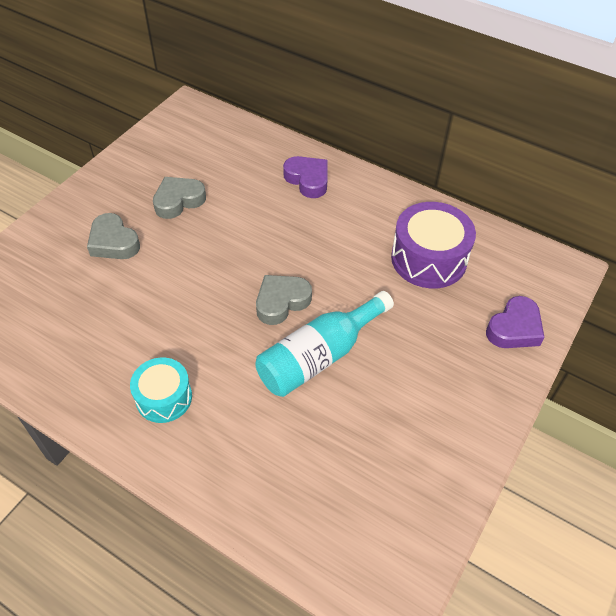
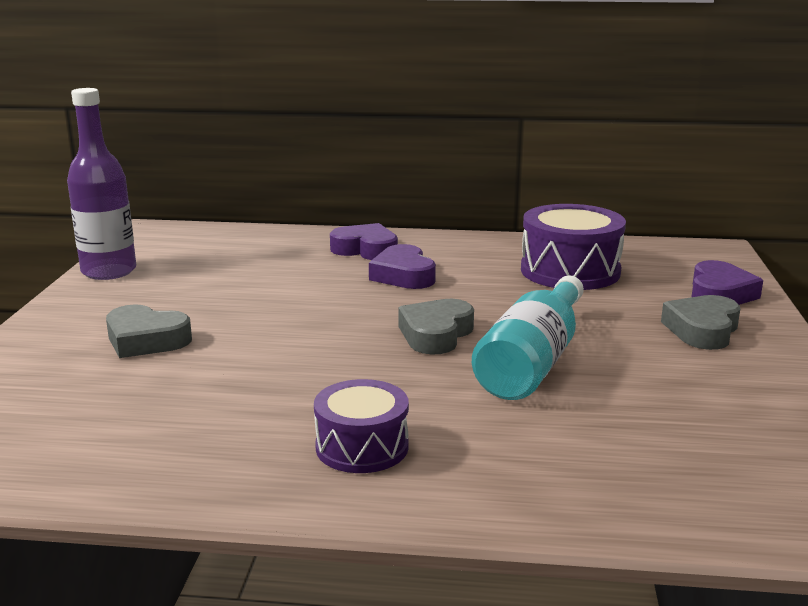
camera: 25 degrees left, 30 degrees down
turquoise drum [130,357,192,423] -> purple drum [314,379,409,473]
grey heart [153,177,206,219] -> grey heart moved to [661,295,740,350]
none -> purple bottle [67,88,136,280]
none -> purple heart [369,244,436,289]

